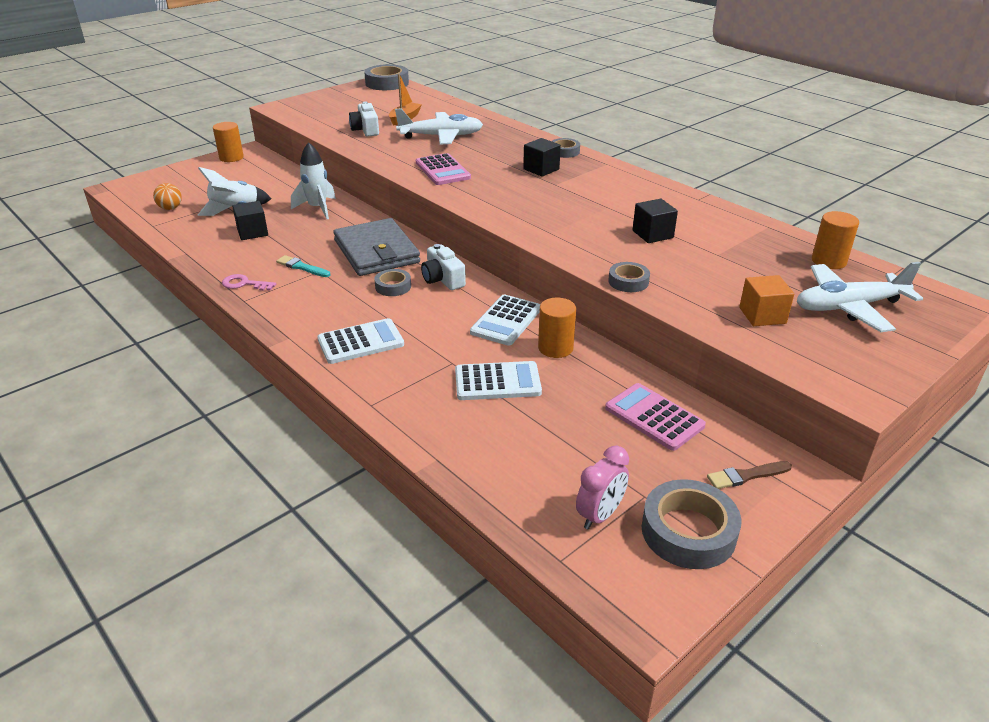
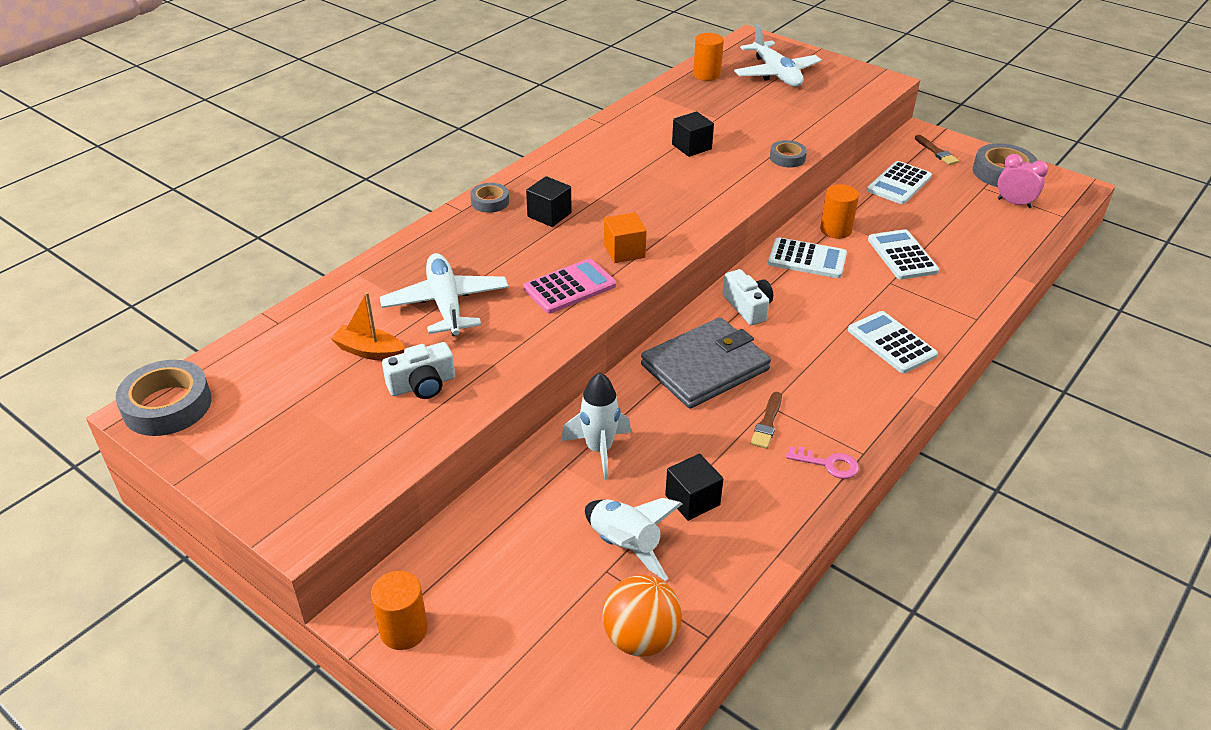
camera: 100 degrees left, 5 degrees up
orange ball [153,183,182,210] -> orange ball [603,575,682,657], size x1.66
pink key [222,274,276,291] -> pink key turned 75 degrees counterclockwise [786,446,859,479]
turquoise brush [276,255,330,277] -> brown brush [751,392,782,449]
grey tape [374,269,411,296] -> none
white camera [421,244,466,290] -> white camera turned 75 degrees counterclockwise [723,269,773,325]
pink calculator [605,383,706,451] -> white calculator [867,161,932,204]
orange cube [739,275,794,326] -> orange cube moved to [604,212,647,263]

